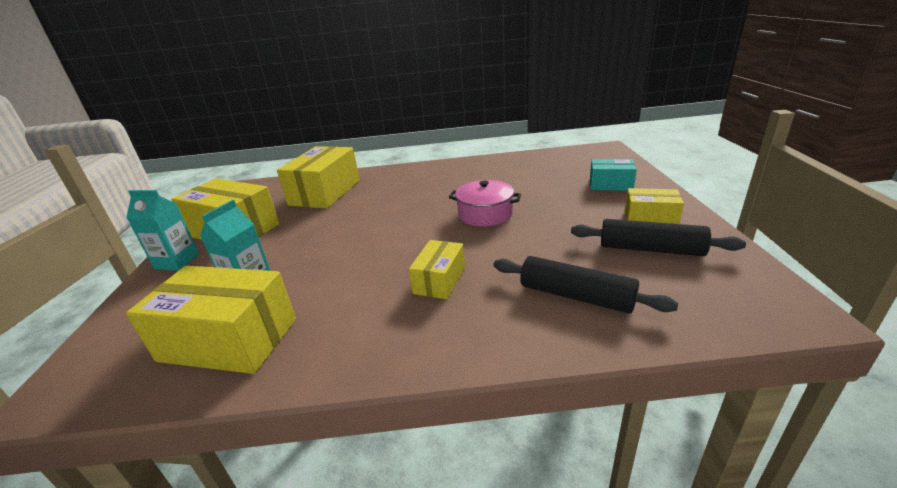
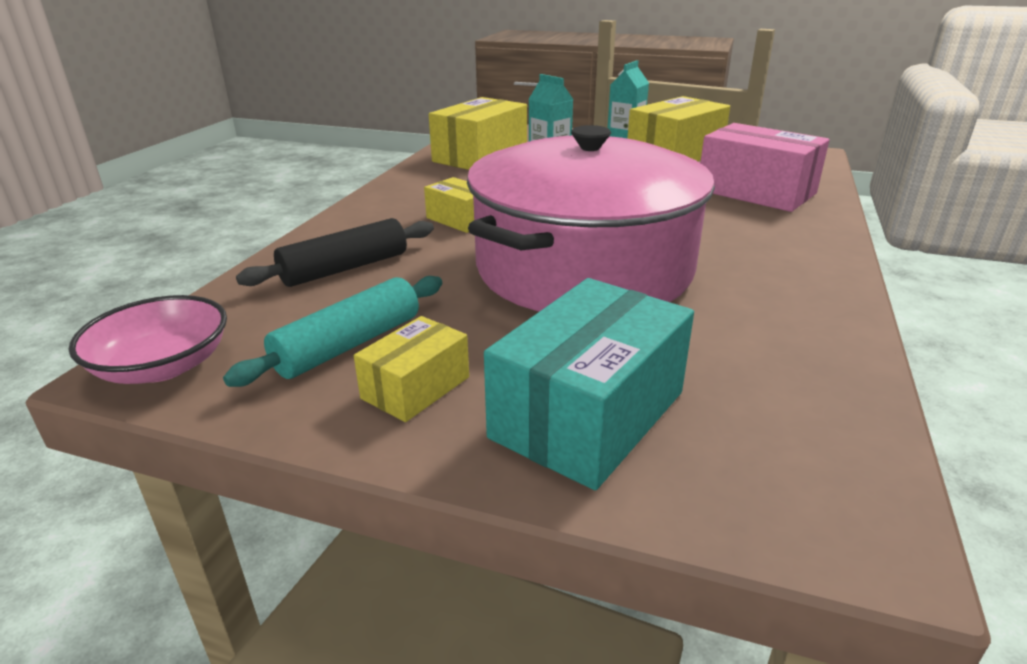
camera: 110 degrees right, 0 degrees up
yellow box [277,146,360,209] -> pink box [700,123,829,212]
pink pot [449,180,521,227] -> pink pot [467,125,715,312], size x2.45
black rolling pin [571,219,746,256] -> turquoise rolling pin [223,276,442,387]
turquoise box [590,159,637,191] -> turquoise box [484,278,694,490], size x1.82
none -> pink bowl [69,295,227,384]

